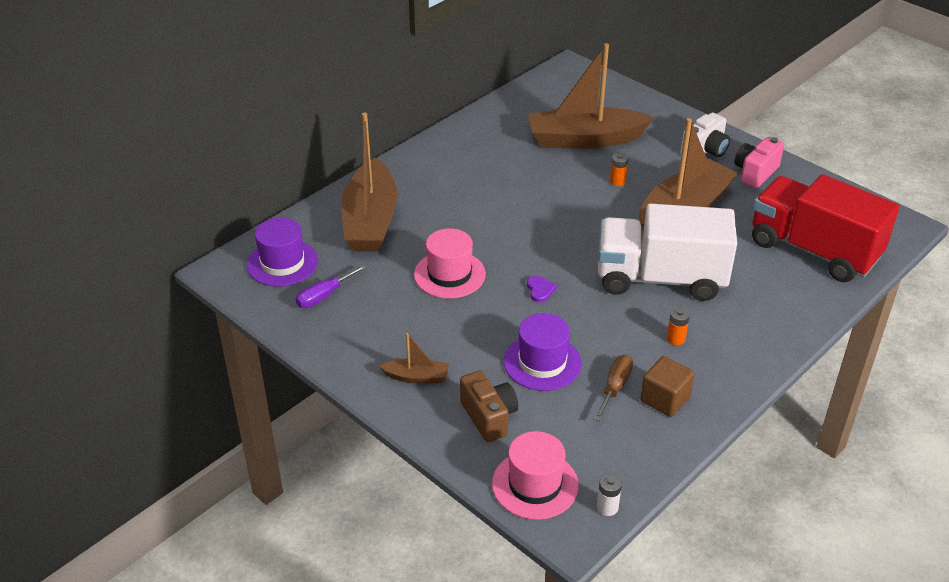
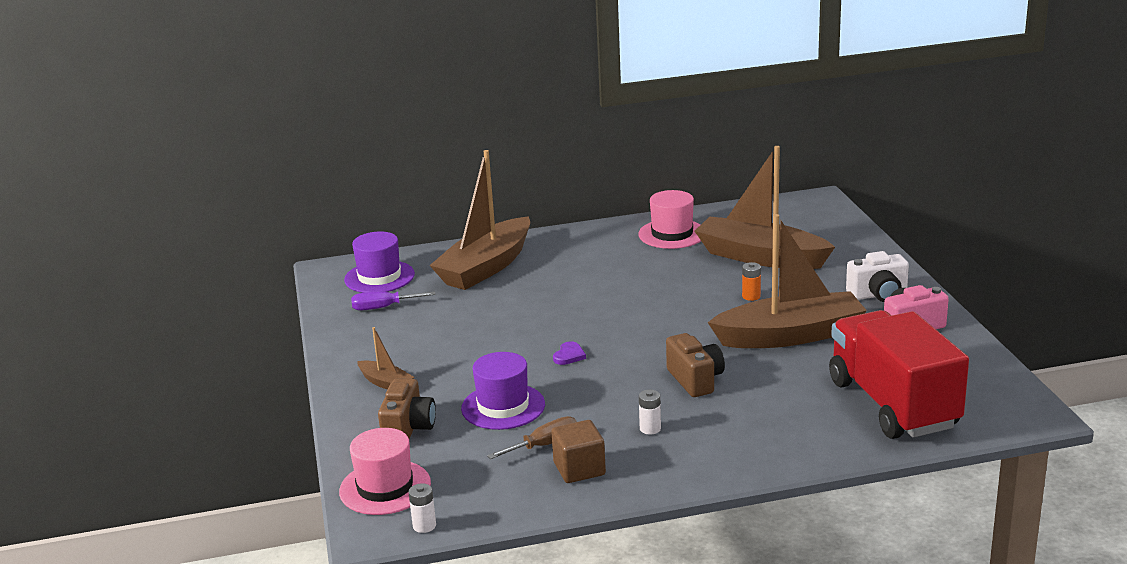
camera: 35 degrees right, 15 degrees down
pink hat [414,228,486,299] -> pink hat moved to [639,190,701,249]
white truck [598,203,737,301] -> brown camera [666,333,725,397]
orange battery [667,307,690,345] -> white battery [639,390,661,435]

